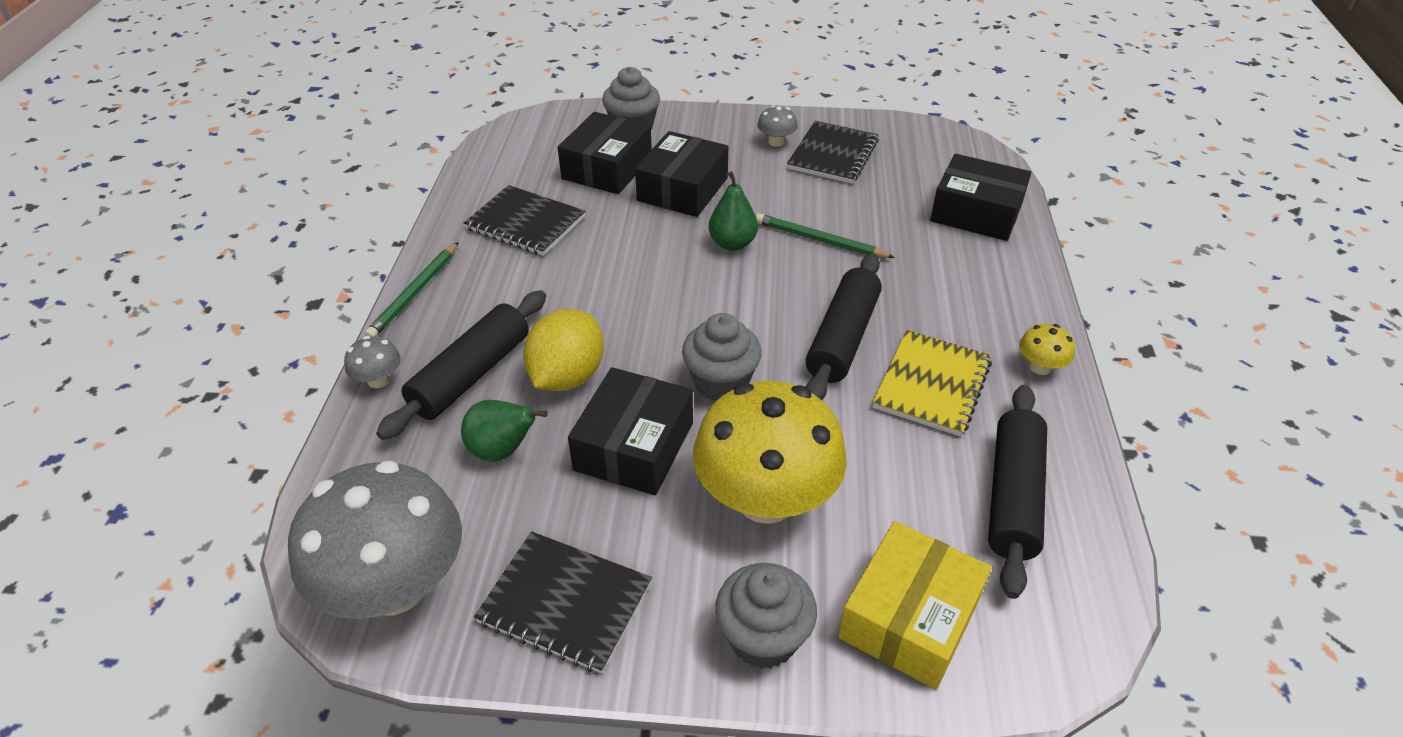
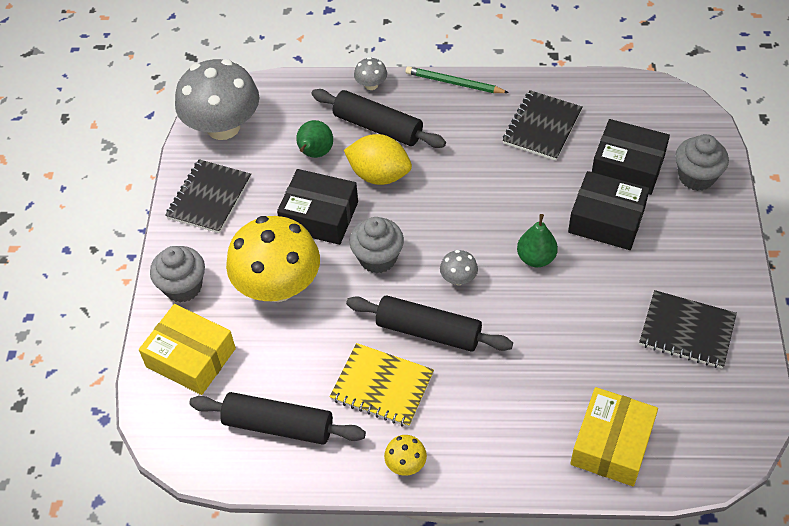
camera: 90 degrees right, 10 degrees up
green pencil [756,213,895,258] -> none
grey mushroom [757,105,798,147] -> grey mushroom moved to [440,250,478,285]
black box [930,154,1031,241] -> yellow box [570,387,658,486]

